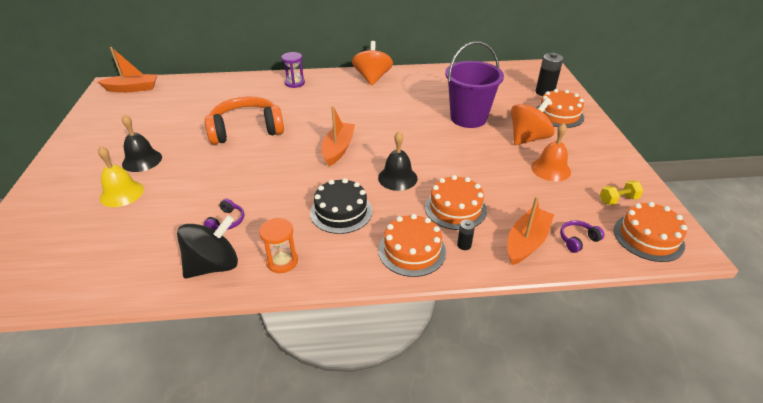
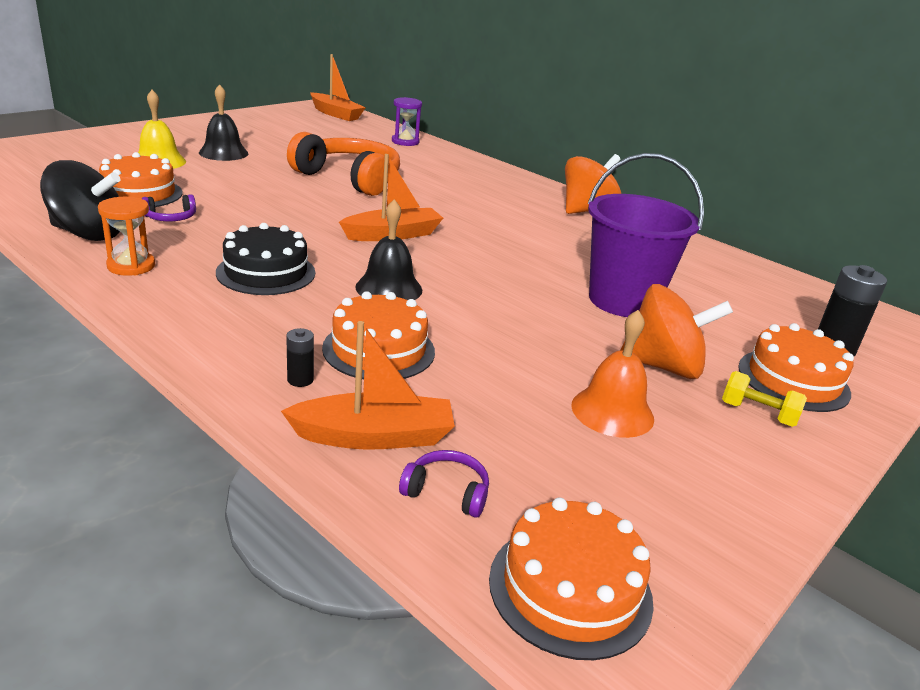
camera: 45 degrees right, 10 degrees down
purple hourglass [281,52,305,88] -> purple hourglass moved to [392,97,422,146]
orange cake [378,214,446,277] -> orange cake moved to [99,152,183,207]
yellow dumbbell [600,180,643,205] -> yellow dumbbell moved to [722,371,807,427]

